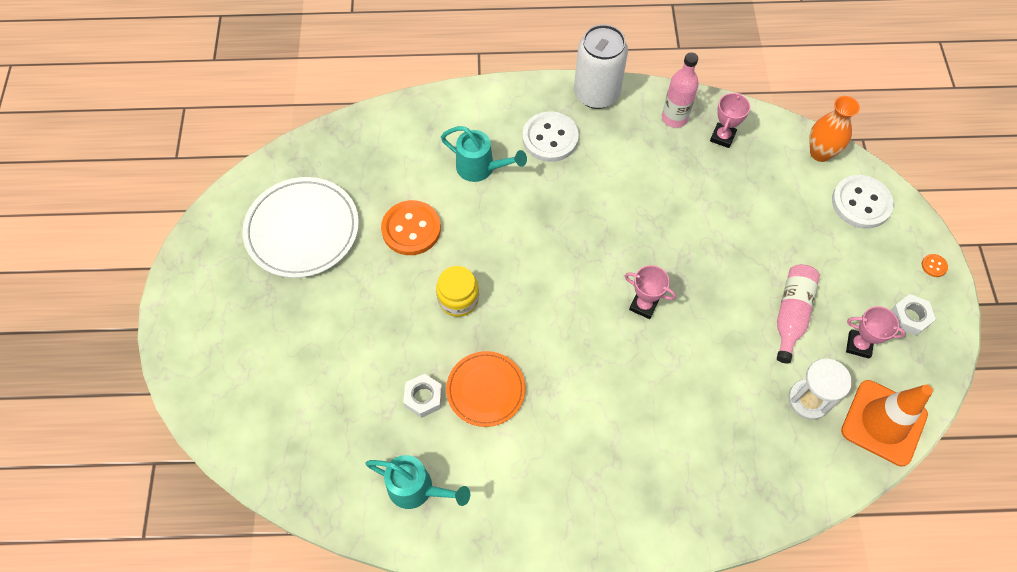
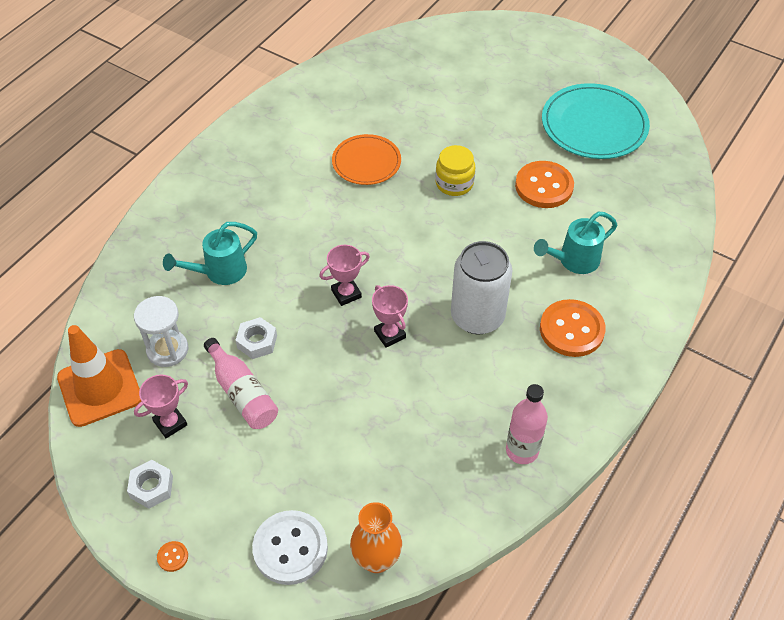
camera: 125 degrees right, 10 degrees down
white plate [242,177,359,278] -> turquoise plate [542,83,650,159]
turquoise watering can [365,455,470,509] -> turquoise watering can moved to [163,222,257,285]
white nut [403,374,443,418] -> white nut moved to [235,317,277,359]
white button [522,111,579,162] -> orange button [540,299,606,357]
white can [574,25,628,109] -> white can moved to [451,241,512,335]
pink trophy [710,92,750,148] -> pink trophy moved to [372,285,408,348]

